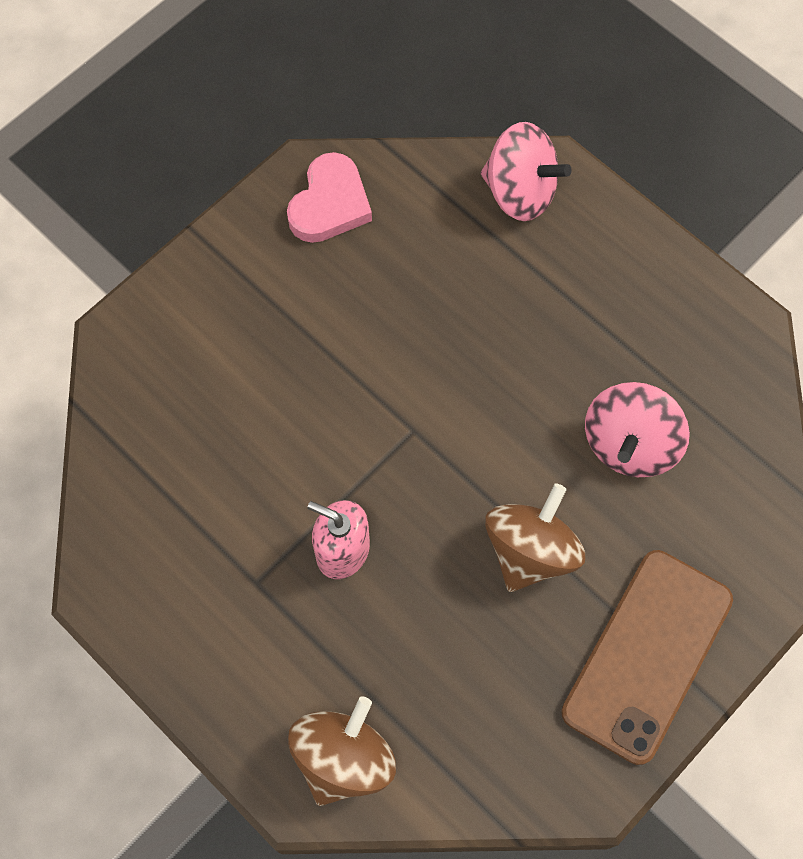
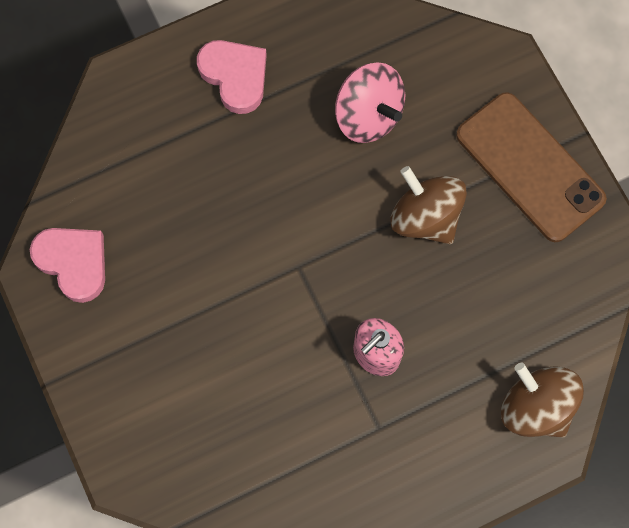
camera: 70 degrees left, 5 degrees up
pink spinning top [481,122,572,221] -> none
none -> pink heart [197,40,267,114]

